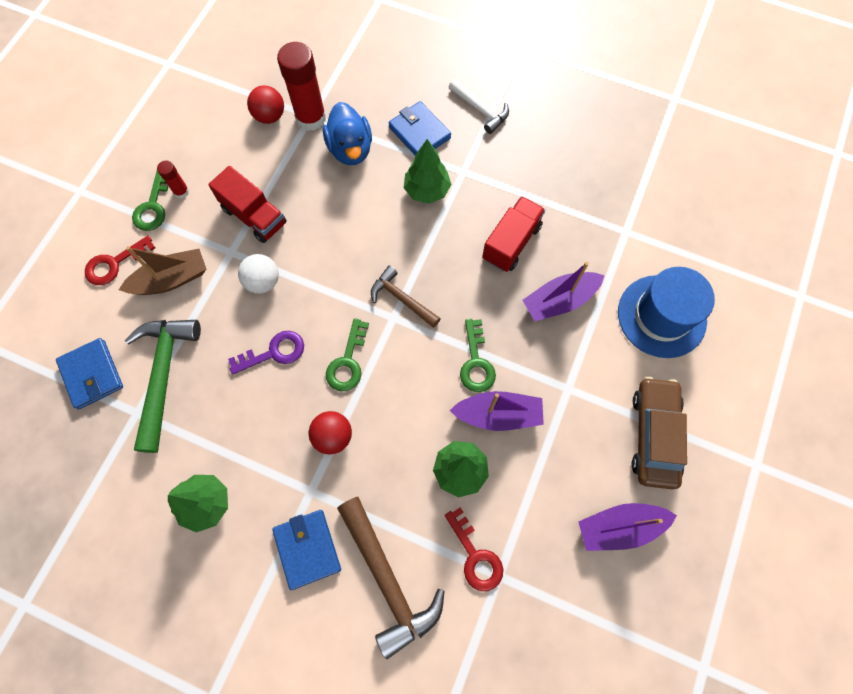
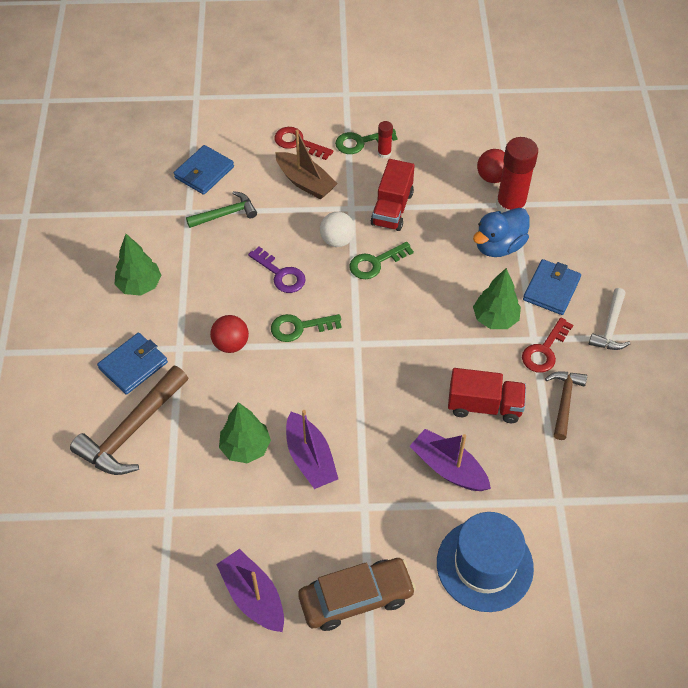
camera: 65 degrees right, 15 degrees down
green hammer [125,320,201,453] -> green hammer [186,191,257,228], size x0.59
brown hammer [371,266,441,328] -> brown hammer moved to [545,371,587,440]
red key [445,507,503,591] -> red key moved to [522,318,573,373]
green key [460,319,496,392] -> green key moved to [349,242,414,279]

